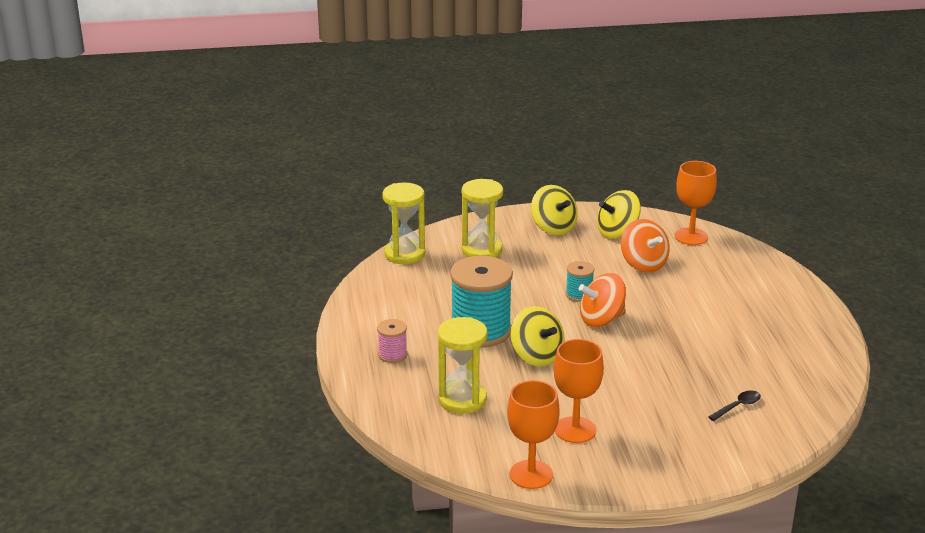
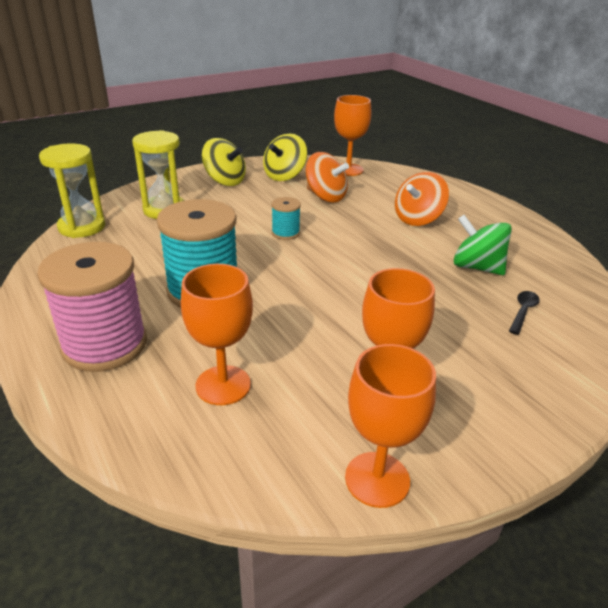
camera: 25 degrees left, 5 degrees up
pink spool [377,319,407,363] -> pink spool [37,242,147,372], size x2.14
yellow hourglass [438,317,487,414] -> orange goblet [181,264,253,405]
yellow spinning top [510,306,565,366] -> none
orange spinning top [579,273,626,327] -> orange spinning top moved to [395,172,449,226]
none -> green spinning top [454,215,512,275]

